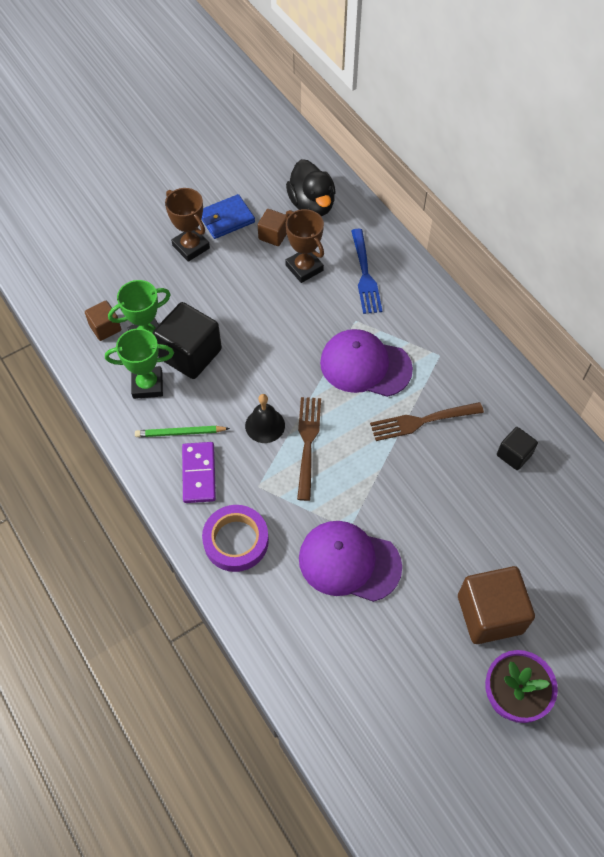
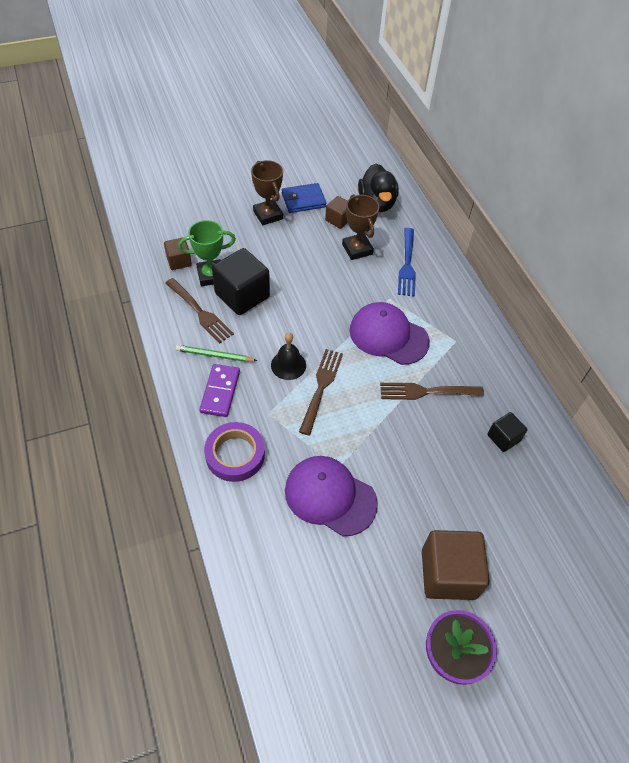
camera: 10 degrees right, 5 degrees down
green trophy [105,328,174,399] -> brown fork [165,278,234,343]

